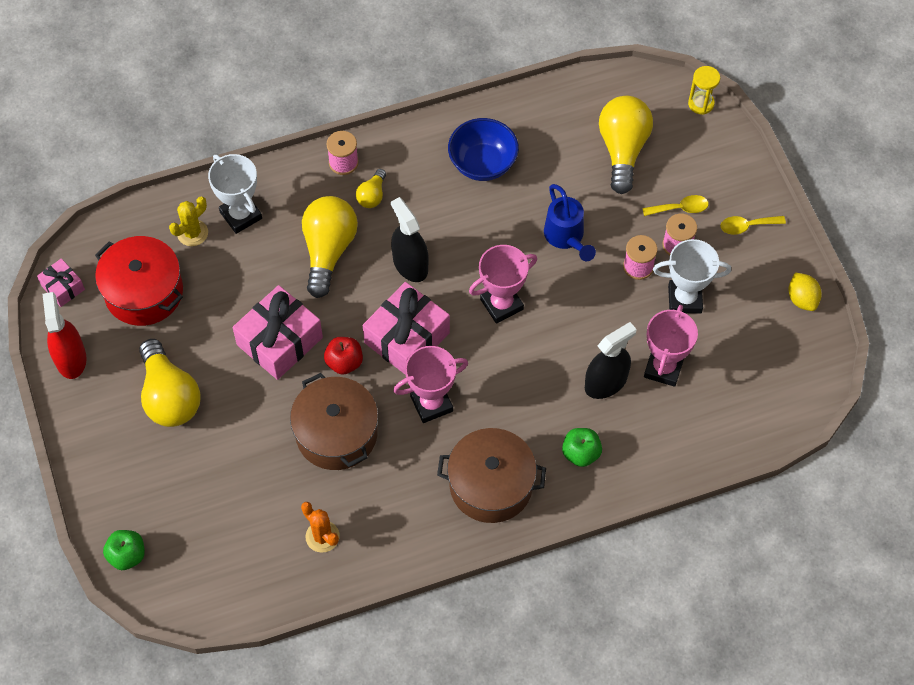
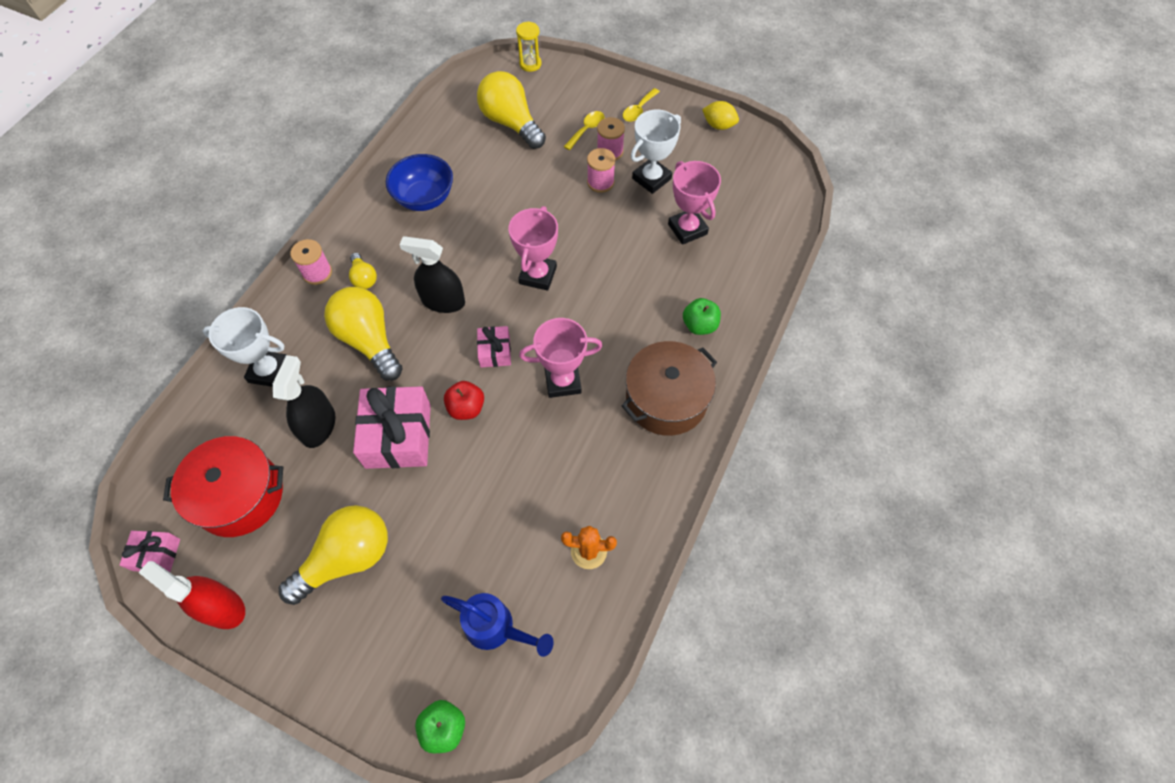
camera: 45 degrees left, 0 degrees up
yellow light bulb [139,339,200,427] -> yellow light bulb turned 60 degrees counterclockwise [279,505,388,605]
yellow cactus [169,197,208,246] -> none
brown pot [290,373,378,470] -> none
pink gift [363,282,450,375] -> pink gift [477,326,511,368], size x0.53
pink trophy [393,346,468,423] -> pink trophy turned 60 degrees clockwise [519,318,602,398]
blue watering can [544,184,596,261] -> blue watering can moved to [441,593,554,657]
black spray bottle [585,322,637,399] -> black spray bottle moved to [273,355,336,448]

